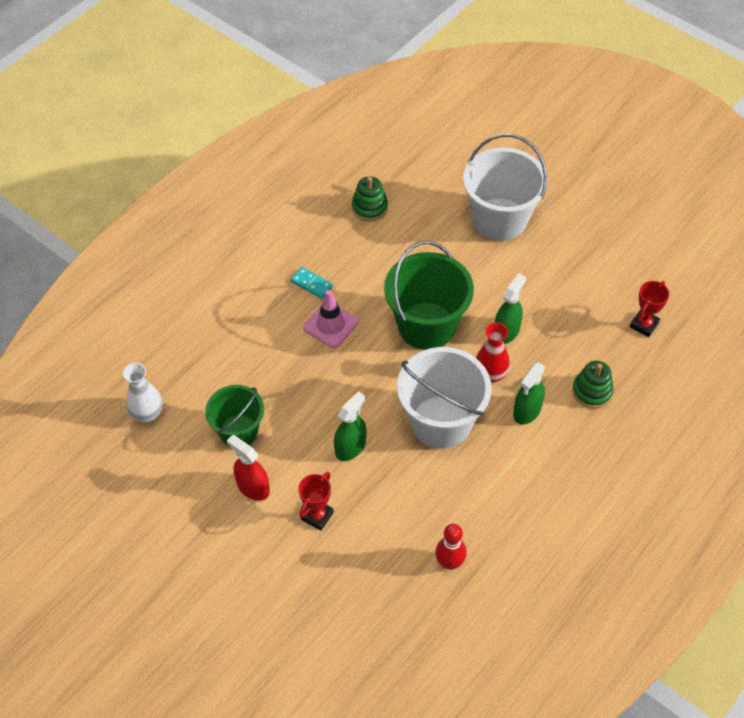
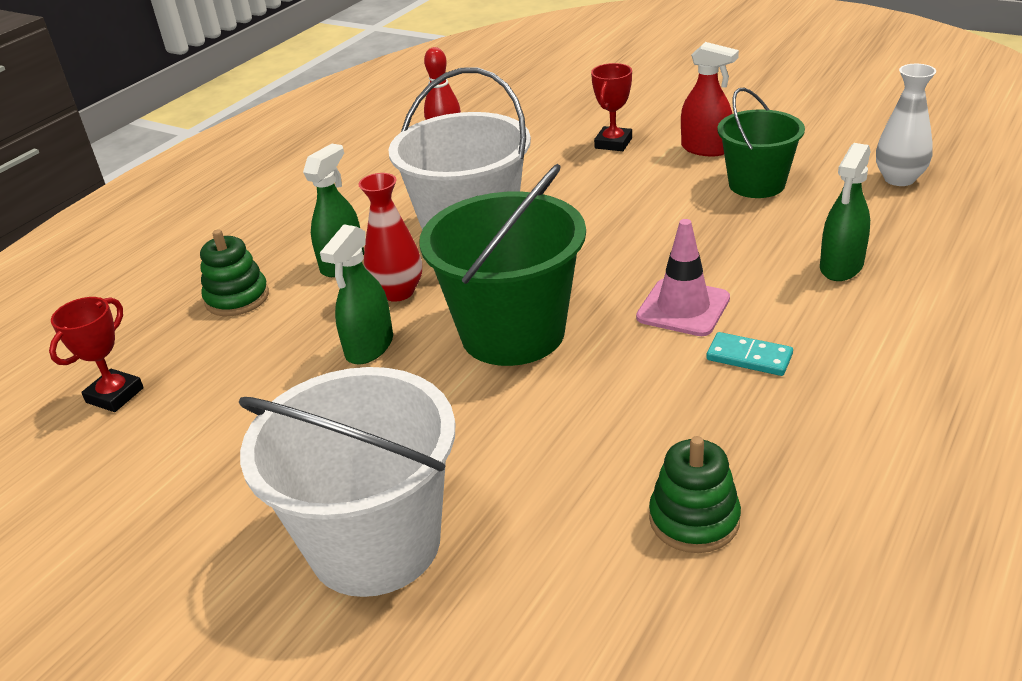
camera: 175 degrees right, 20 degrees down
green spray bottle [334,391,366,461] -> green spray bottle moved to [820,143,871,281]

